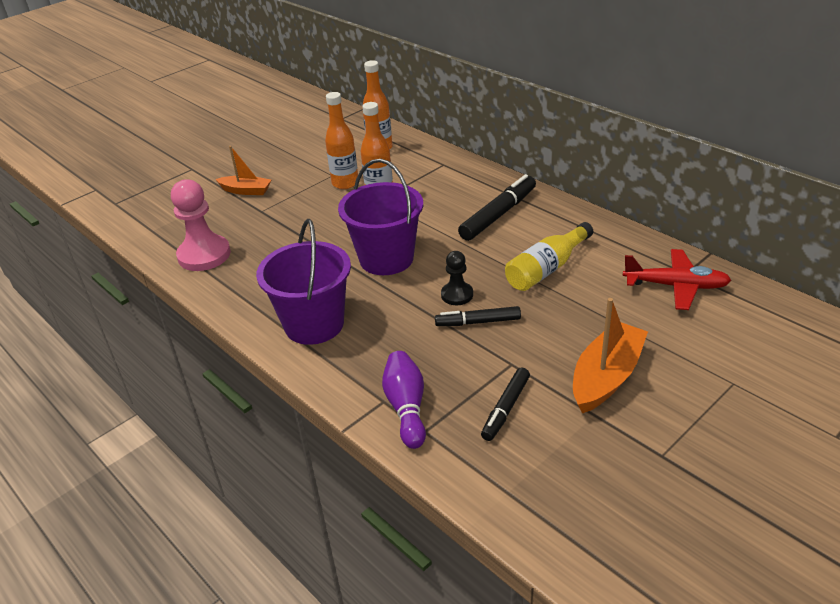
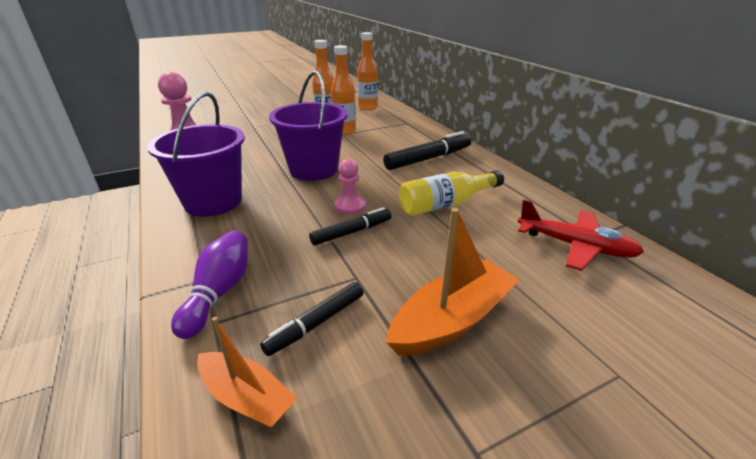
camera: 15 degrees right, 5 degrees down
orange boat [215,146,271,195] -> orange boat moved to [197,317,297,428]
black marker [435,306,521,326] -> black marker turned 135 degrees clockwise [309,207,391,245]
black pawn [441,251,473,305] -> pink pawn [334,159,366,215]

